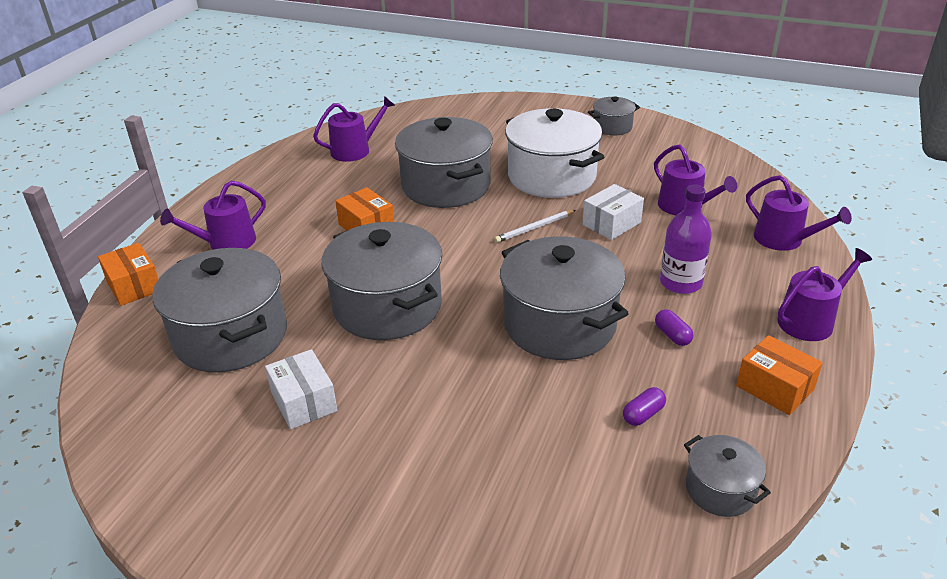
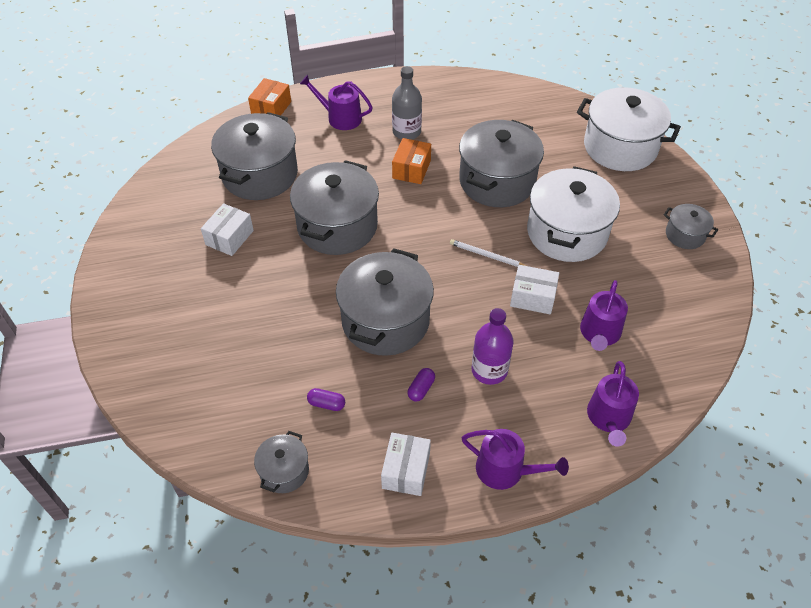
camera: 55 degrees right, 15 degrees up
purple watering can [313,96,395,162] -> none
orange box [736,335,823,415] -> white box [381,433,431,496]
none -> grey bottle [392,66,422,140]
none -> white pot [577,87,681,171]

